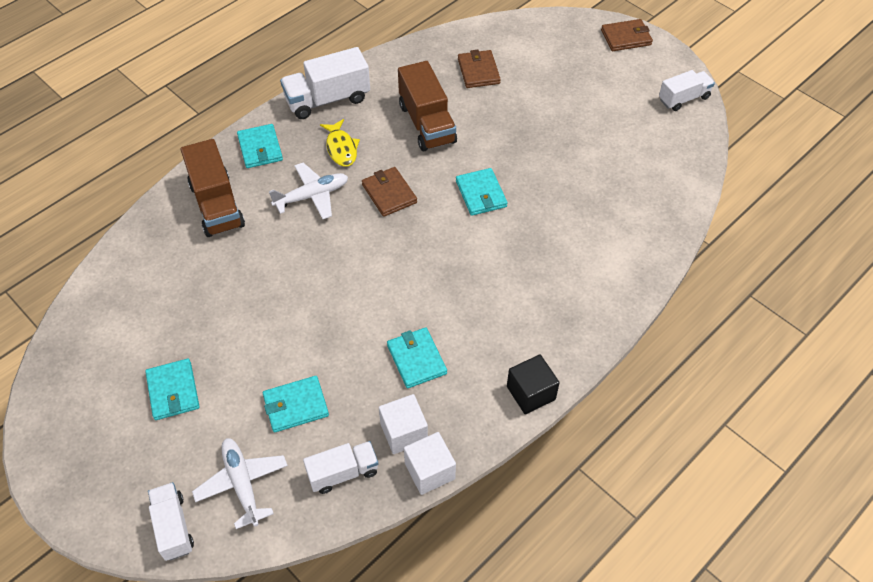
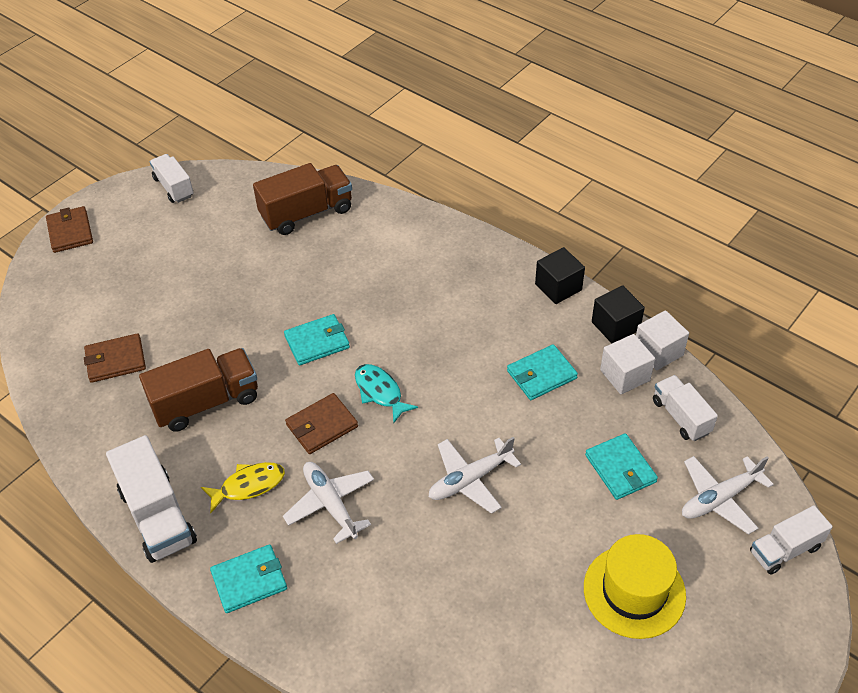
camera: 95 degrees left, 5 degrees down
turquoise wallet [145,359,200,420] -> yellow hat [584,534,686,639]
brown truck [180,139,245,237] -> brown truck moved to [253,163,352,235]
none -> turquoise fish [355,364,418,423]
none -> white plane [429,437,521,514]
none -> black cube [592,286,645,344]

